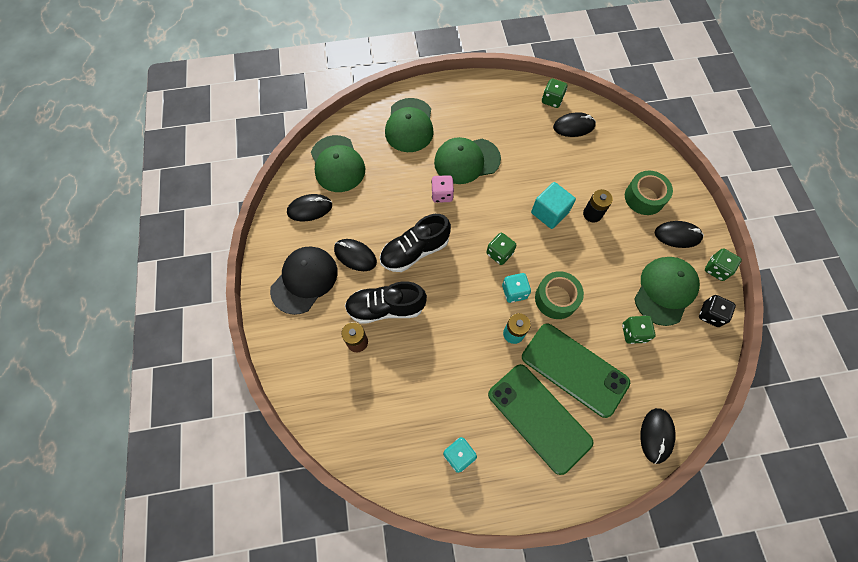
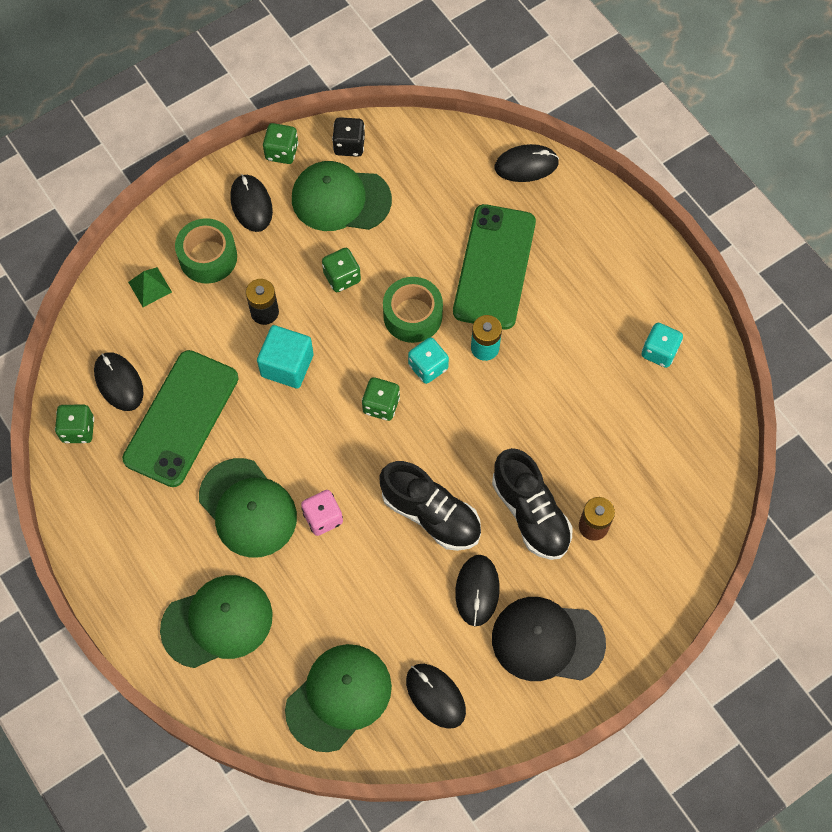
camera: 115 degrees left, 0 degrees up
green phone [488,364,594,475] -> green phone moved to [122,350,238,487]
green dice [622,316,655,344] -> green dice moved to [322,248,361,292]
none -> green pyramid [128,267,172,307]

